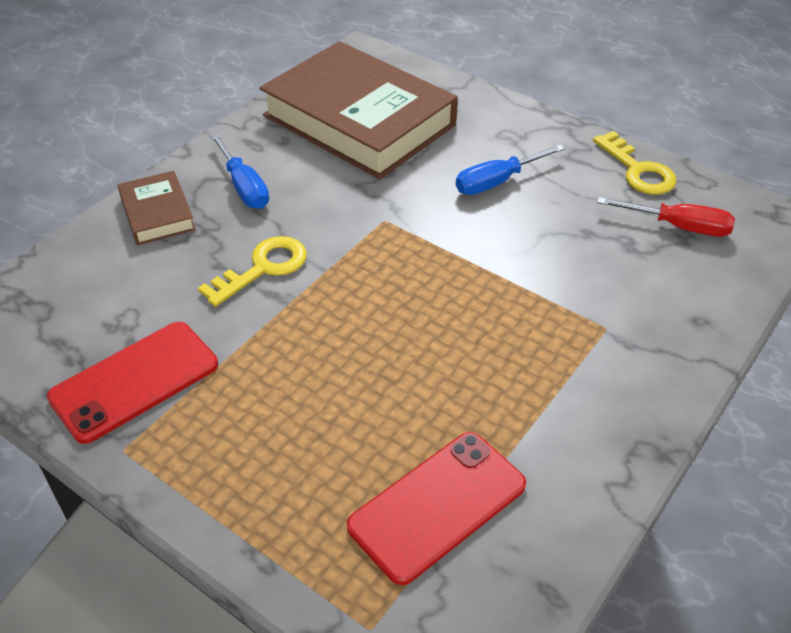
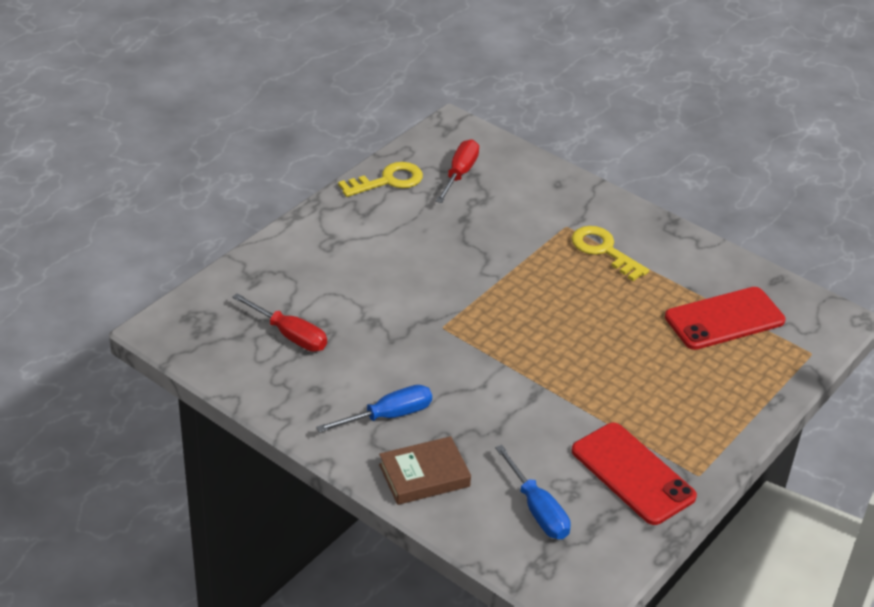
camera: 90 degrees left, 5 degrees down
yellow key [198,236,307,307] -> yellow key moved to [571,226,649,281]
brown book [260,41,458,179] -> red screwdriver [232,293,327,352]
red phone [347,432,526,585] -> red phone turned 75 degrees counterclockwise [665,287,786,350]
blue screwdriver [456,144,565,195] -> blue screwdriver moved to [495,445,571,539]

